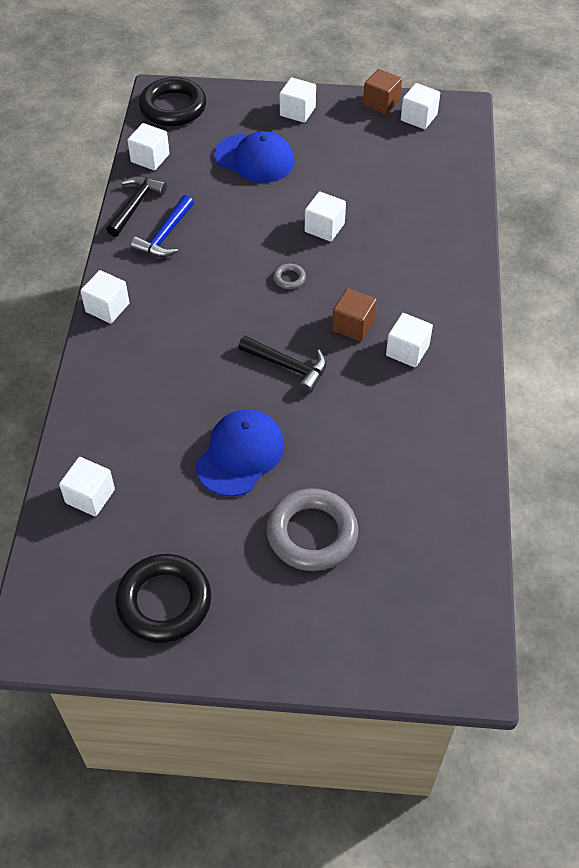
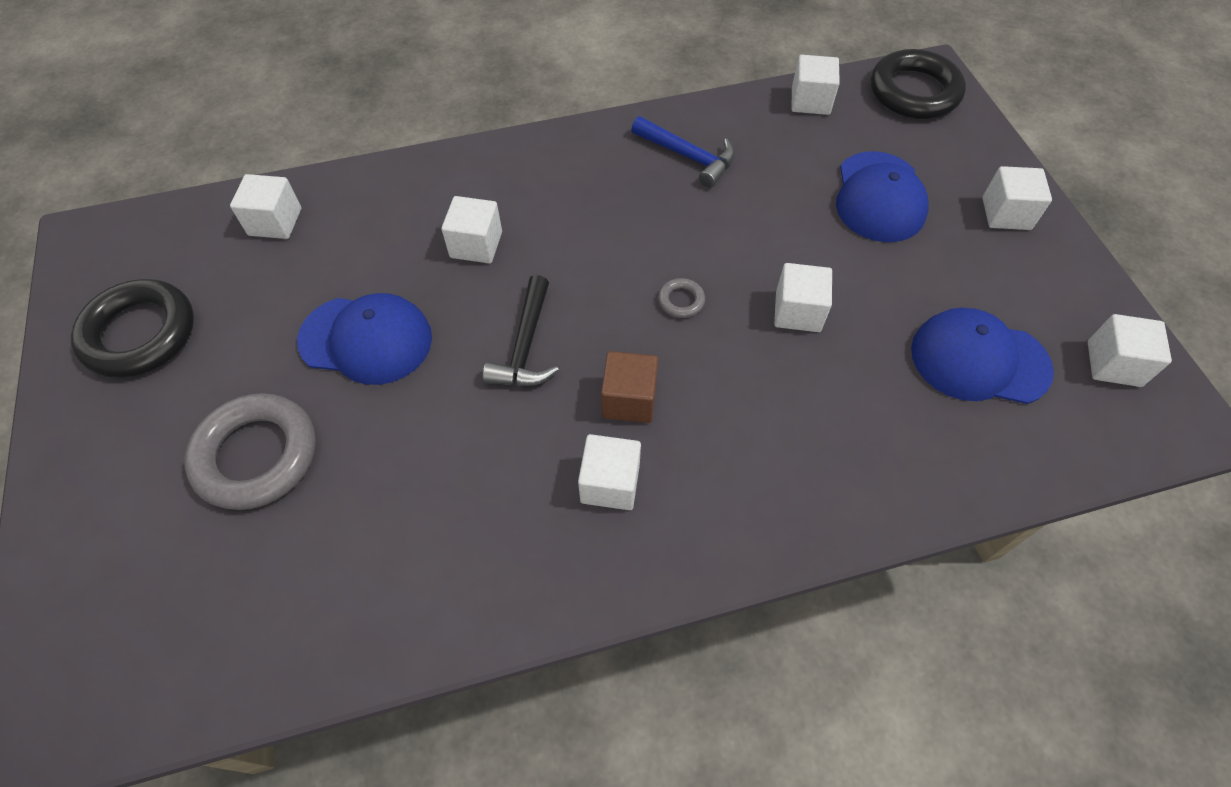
camera: 70 degrees right, 5 degrees up
white cube [81,270,130,324] -> white cube moved to [441,196,502,263]
black hammer [106,176,167,237] -> none
blue hammer [131,195,194,257] -> blue hammer turned 150 degrees counterclockwise [631,116,735,188]
brown cube [363,69,402,115] -> none
none -> blue cap [911,308,1054,404]

